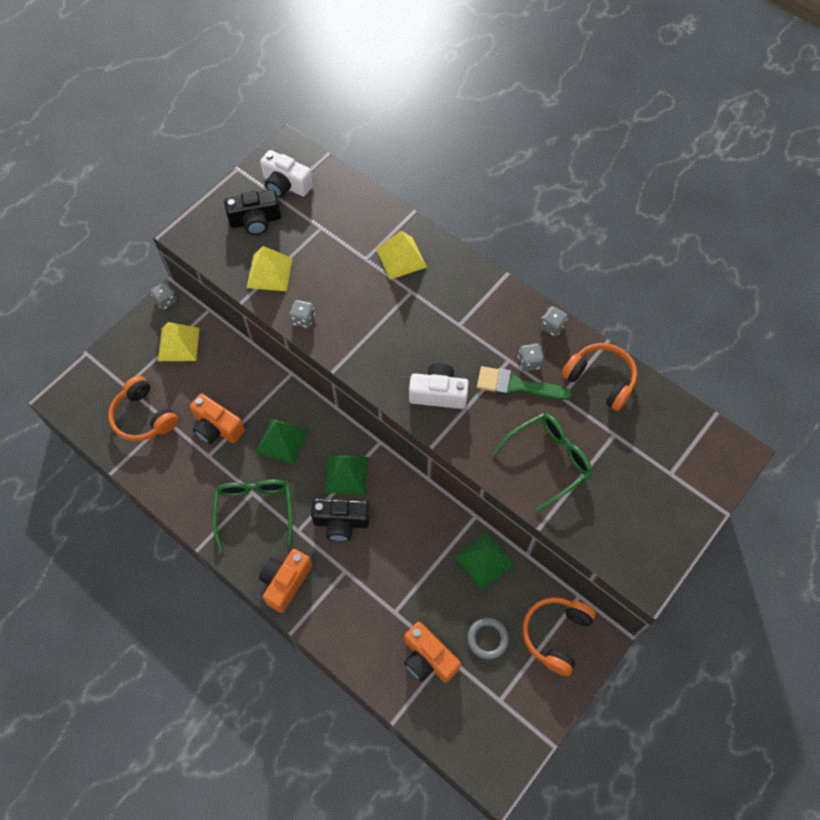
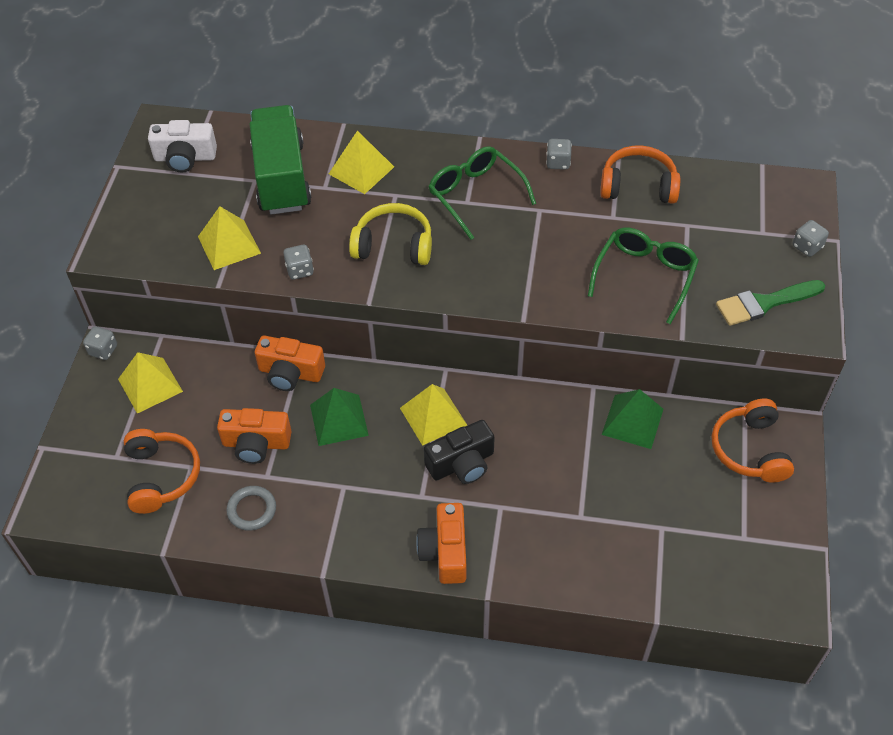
camera: 30 degrees left, 10 degrees down
orange headphones [108,376,178,441] -> orange headphones turned 120 degrees counterclockwise [124,429,200,514]
green glasses [213,480,293,552] -> green glasses moved to [429,146,536,240]
black camera [224,190,281,235] -> none
green pyramid [324,455,369,495] -> yellow pyramid [400,384,467,446]
orange camera [404,622,461,683] -> orange camera moved to [255,336,325,391]
white camera [409,363,469,409] -> none
grey ring [467,618,509,660] -> grey ring moved to [226,486,276,531]
green brush [477,366,572,400] -> green brush moved to [716,280,825,326]
grey dice [518,343,544,371] -> grey dice moved to [793,220,829,257]
none -> green truck [249,105,312,215]
none -> yellow headphones [349,203,432,265]

